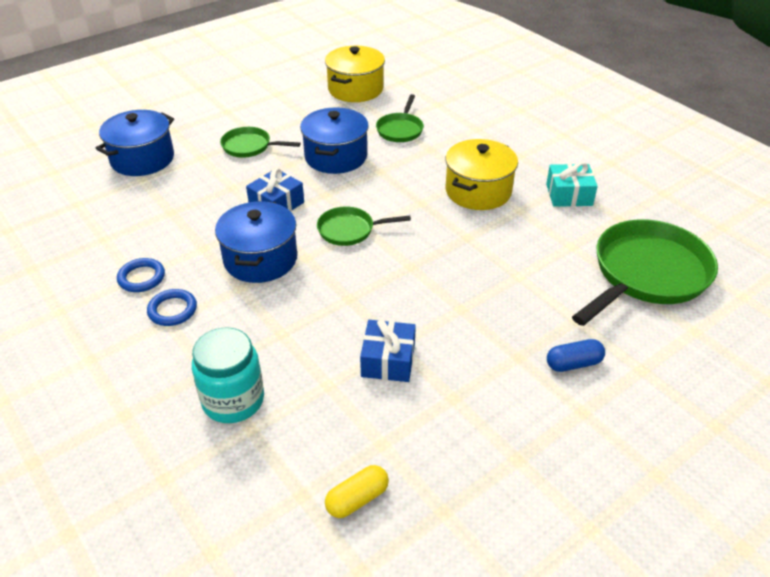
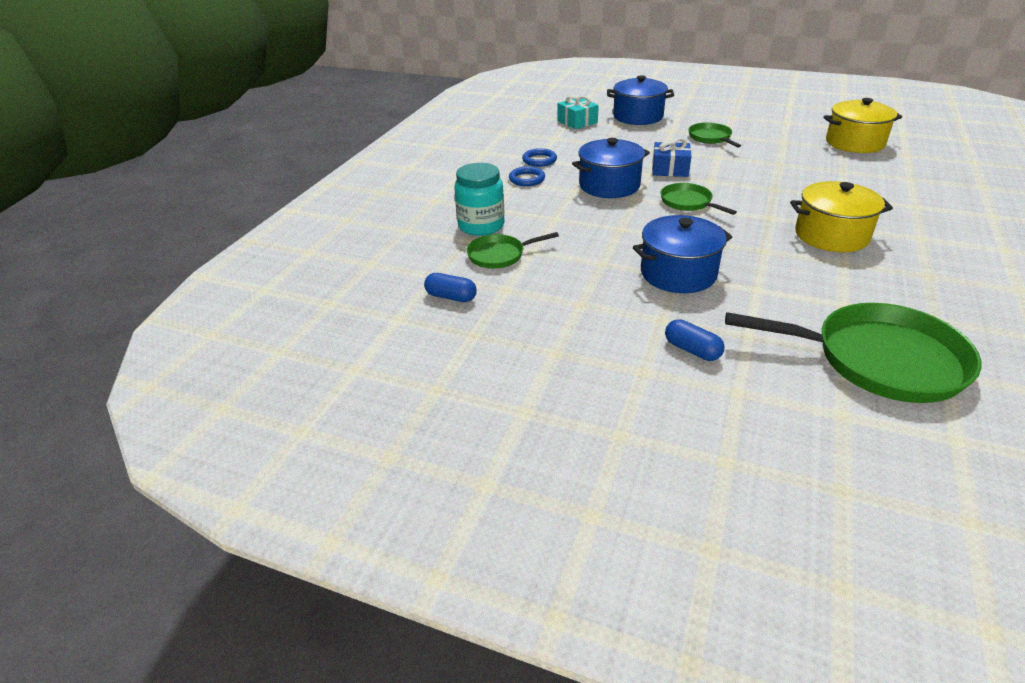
camera: 60 degrees right, 5 degrees down
blue pot [300,107,369,174] -> blue pot moved to [633,215,732,293]
yellow capsule [325,465,389,518] -> blue capsule [424,273,477,302]
blue gift [360,319,416,382] -> none
green pan [376,94,424,142] -> green pan moved to [466,232,559,269]
turquoise gift [546,162,598,207] -> turquoise gift moved to [557,95,599,129]

